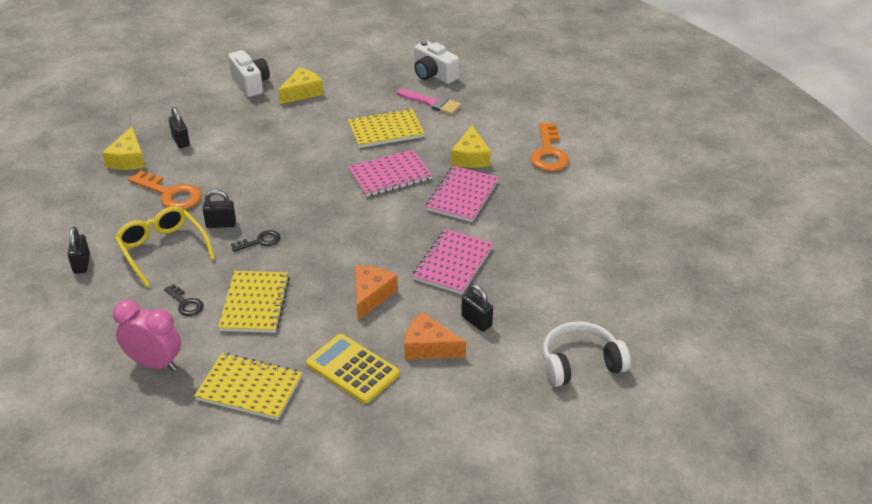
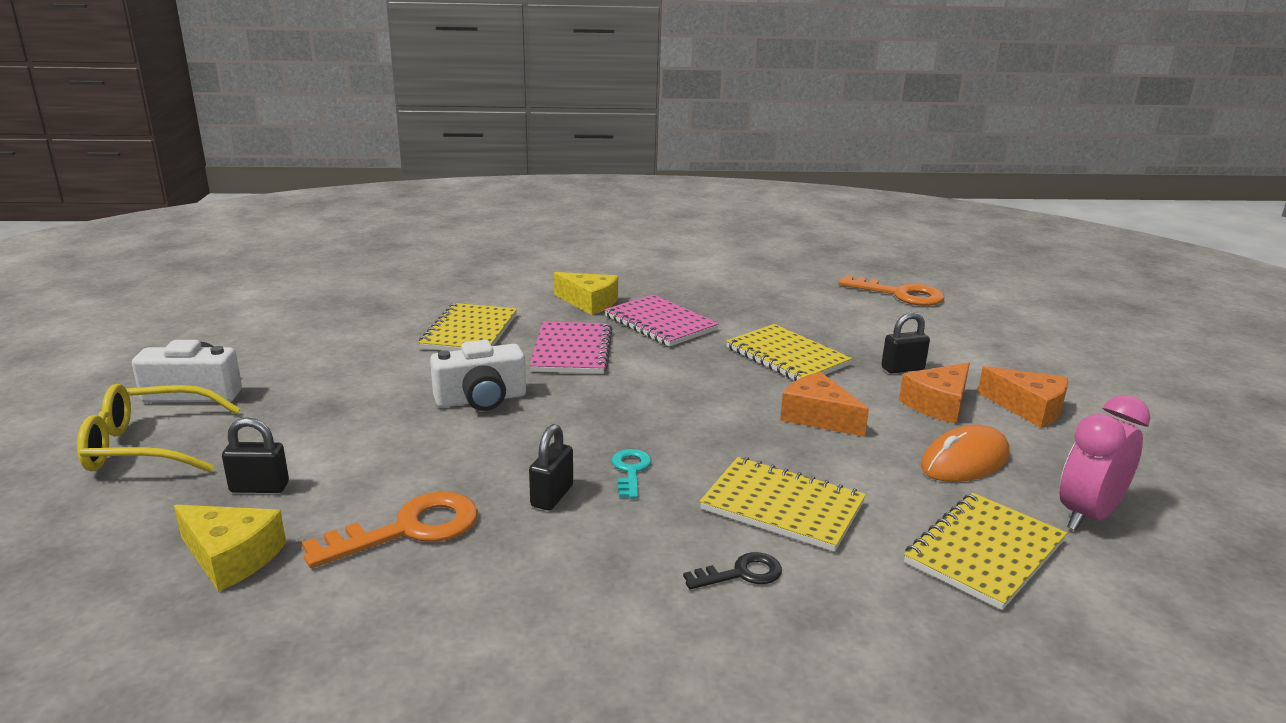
camera: 65 degrees left, 15 degrees down
black padlock [68,227,90,274] -> none
pink clock [113,300,181,371] -> pink clock moved to [1060,395,1150,531]
yellow glasses [115,206,215,287] -> yellow glasses moved to [77,384,240,472]
black key [231,230,281,252] -> turquoise key [612,449,652,499]
yellow cheese [278,67,323,104] -> none
yellow calculator [306,334,400,404] -> orange mouse [921,425,1009,482]
pink brush [397,89,461,115] -> none
pink notebook [412,229,494,295] -> yellow notebook [726,324,852,381]
white camera [414,41,459,84] -> white camera moved to [430,340,526,411]
orange key [531,123,569,171] -> orange key moved to [839,275,945,306]
white headphones [543,321,631,387] -> none
none -> orange cheese [977,366,1068,428]

